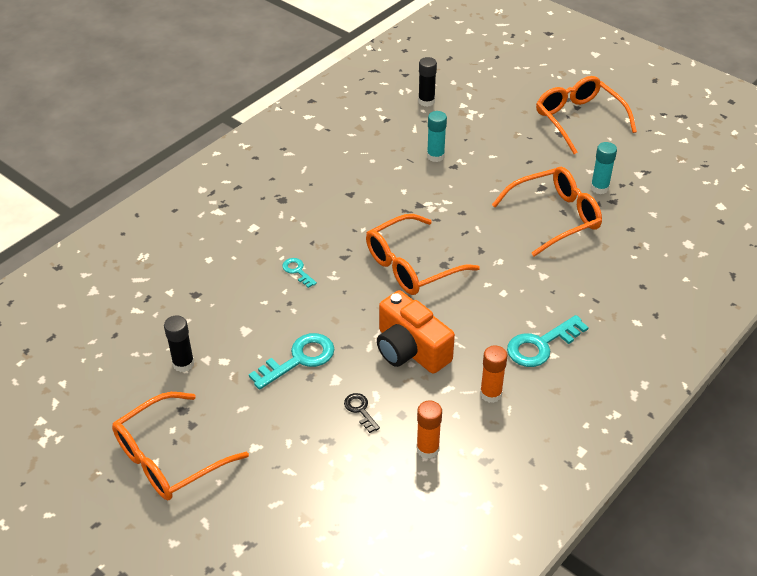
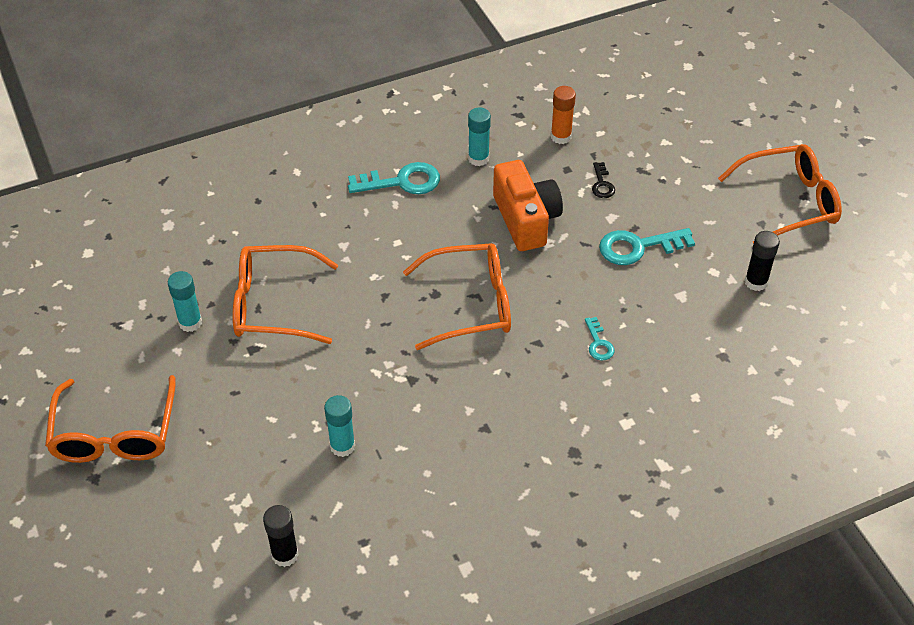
camera: 155 degrees left, 5 degrees up
orange glue stick [480,345,507,403] -> turquoise glue stick [468,107,491,166]

